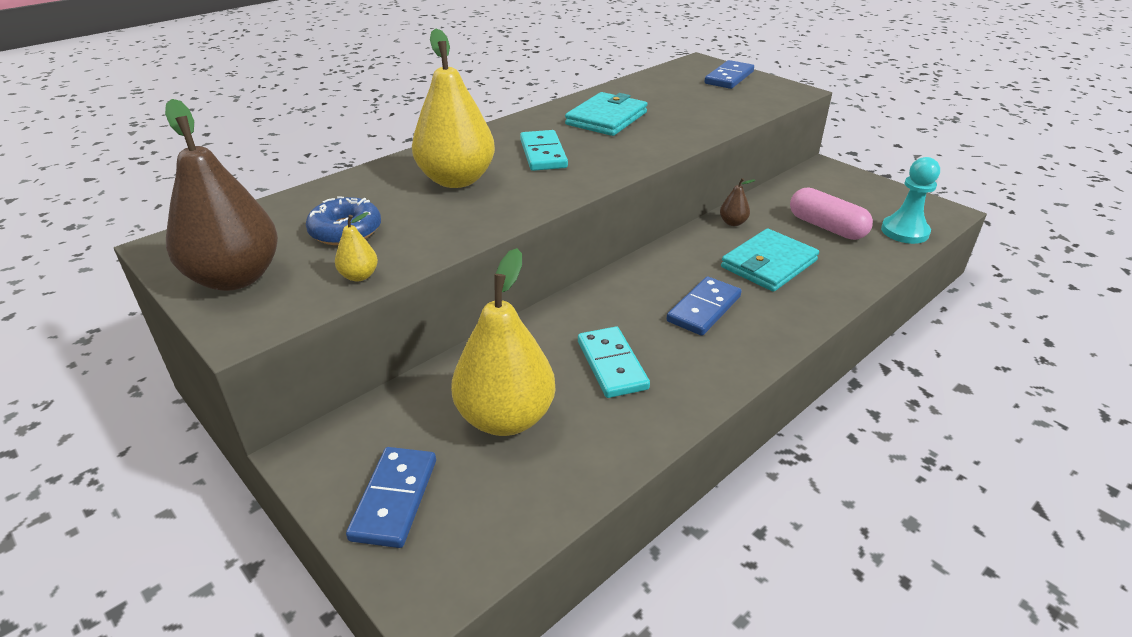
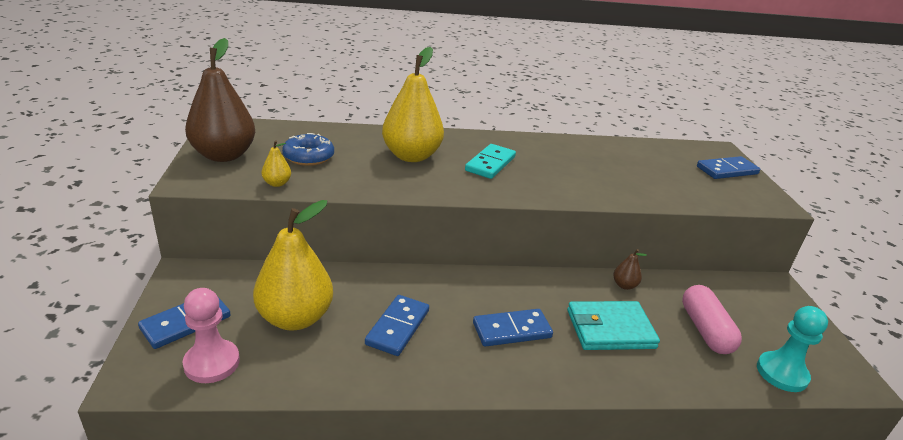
camera: 35 degrees right, 5 degrees down
turquoise wallet [565,92,648,136] -> none
turquoise domino [578,327,650,398] -> blue domino [365,295,429,356]
none -> pink pawn [183,288,240,383]

